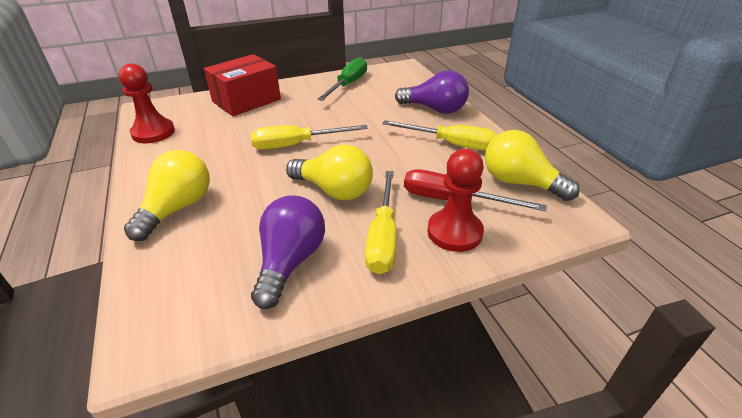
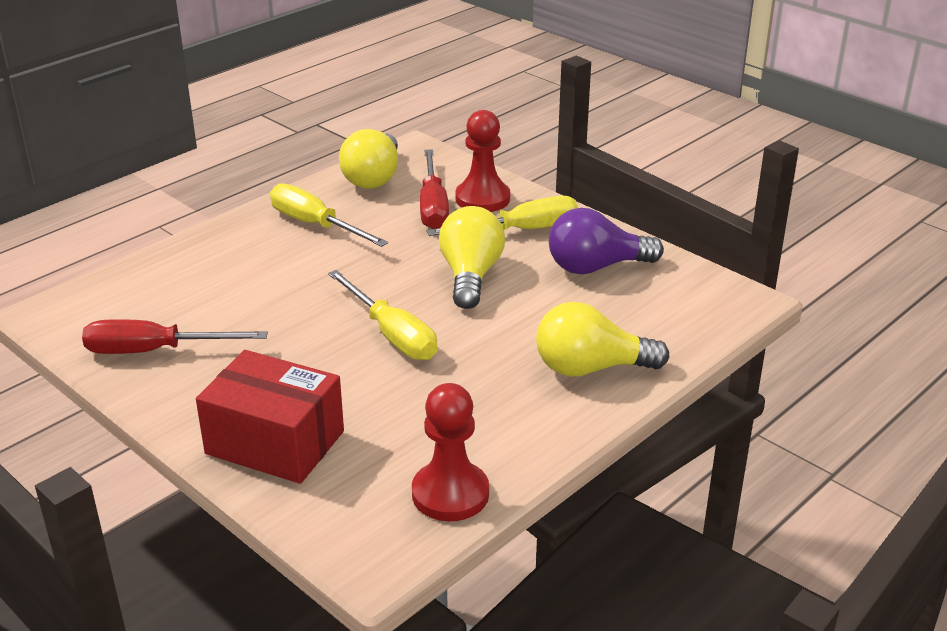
camera: 115 degrees left, 5 degrees down
green screwdriver [317,57,367,101] -> red screwdriver [82,319,268,354]
yellow screwdriver [382,120,497,151] -> yellow screwdriver turned 45 degrees counterclockwise [270,183,388,247]
purple light bulb [395,70,469,114] -> none

